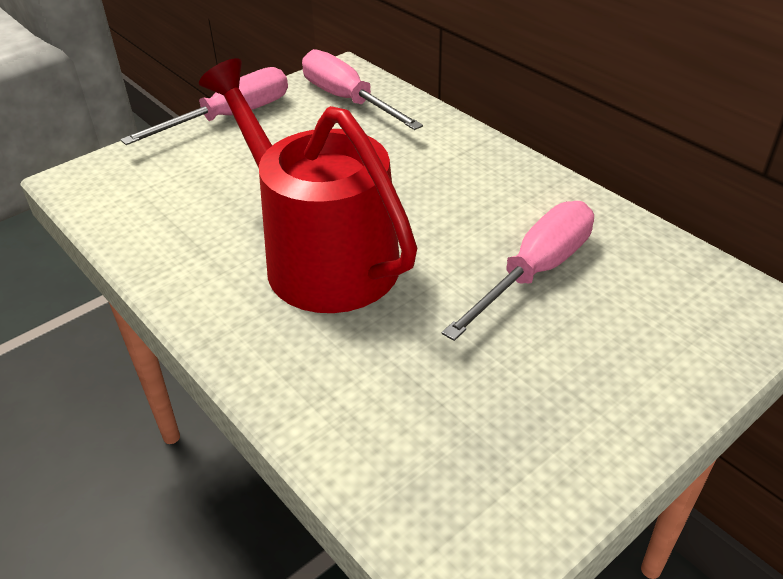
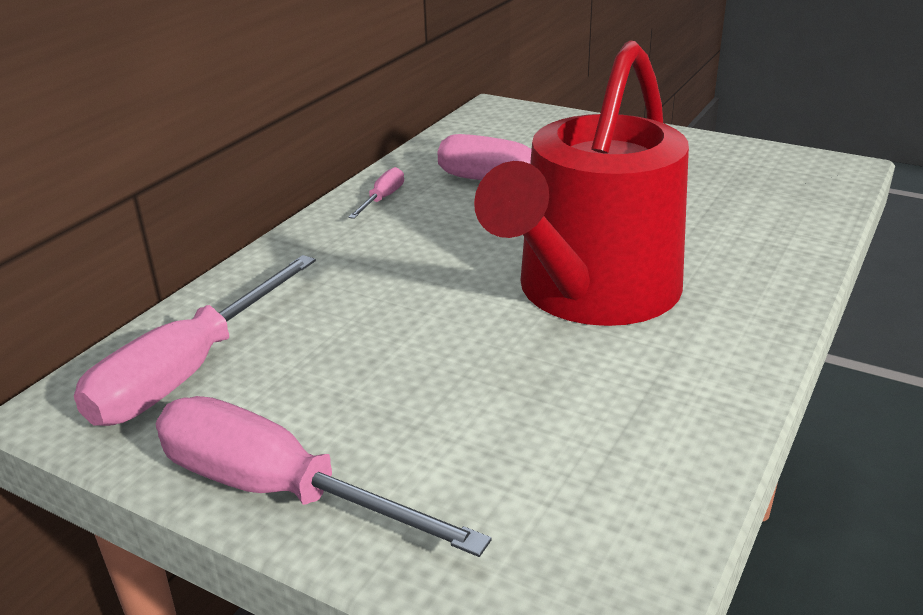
camera: 110 degrees left, 10 degrees down
none -> pink screwdriver [348,167,404,219]

